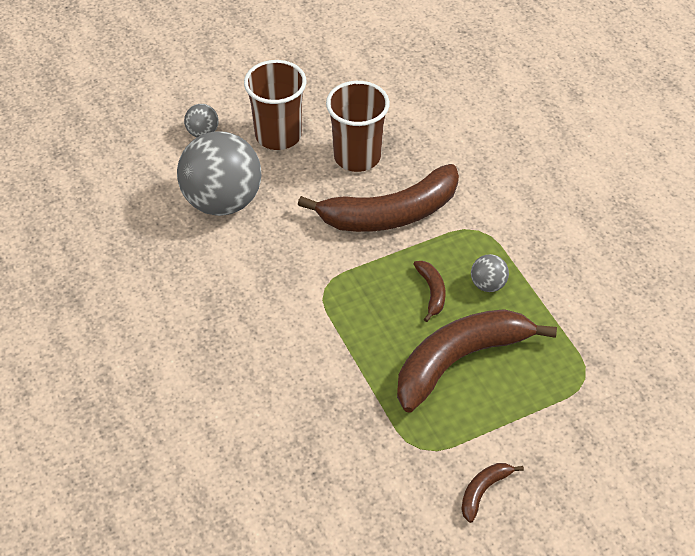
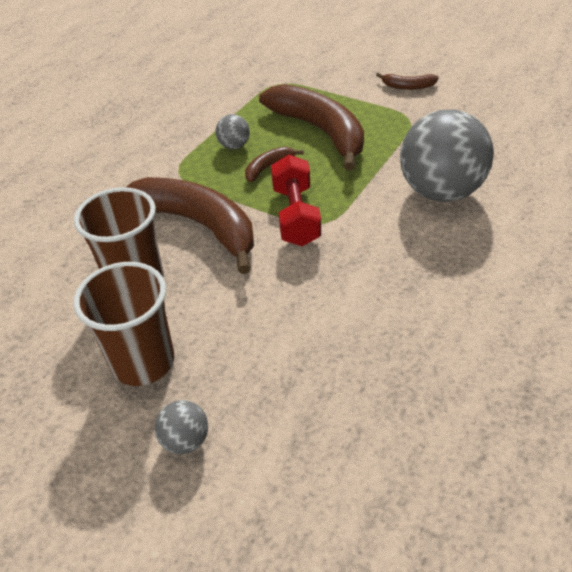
camera: 120 degrees left, 5 degrees down
grey ball [177,131,261,216] -> grey ball moved to [400,109,494,202]
brown banana [397,309,557,412] -> brown banana turned 150 degrees counterclockwise [259,84,364,171]
none -> red dumbbell [271,155,321,246]

